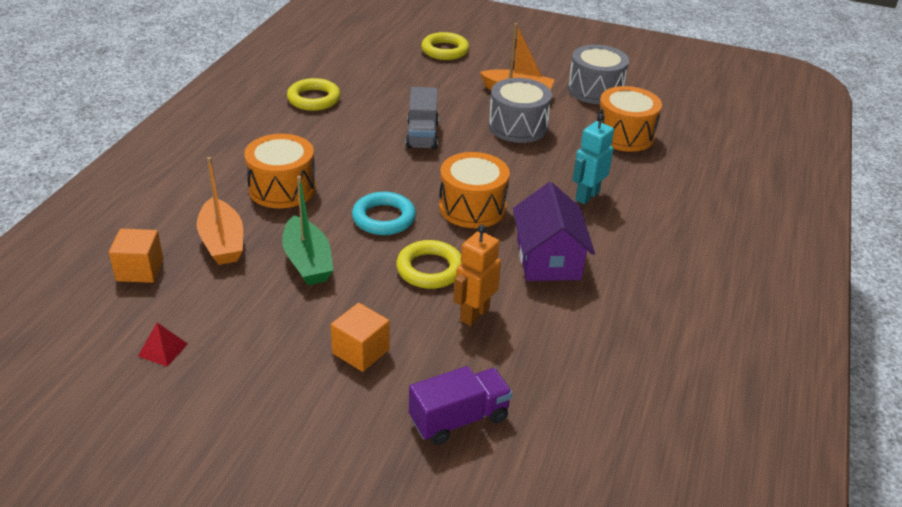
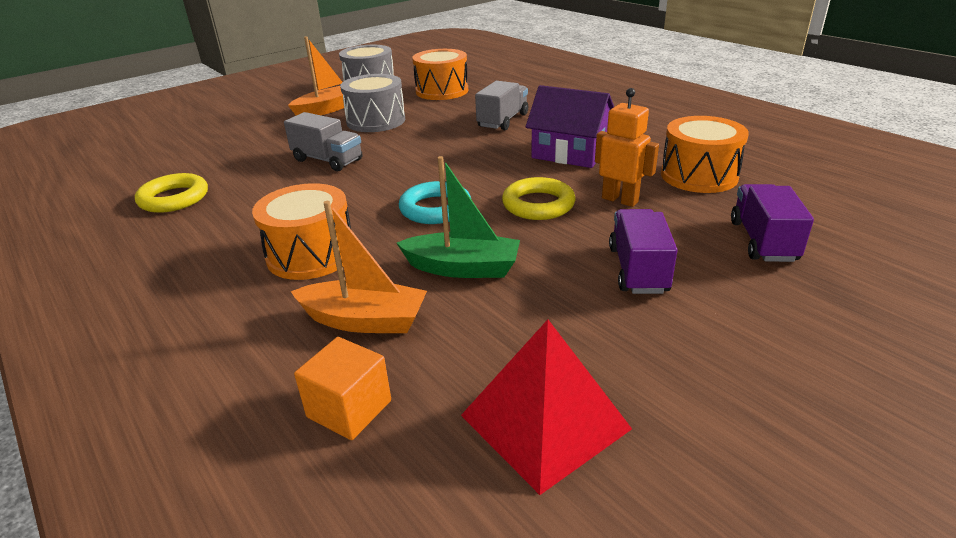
camera: 55 degrees left, 5 degrees down
red pyramid [138,323,188,367] -> red pyramid [461,319,632,495], size x2.27
orange cube [331,303,390,372] -> purple truck [609,209,677,294]
yellow ring [421,32,469,60] -> none
orange drum [439,152,510,228] -> orange drum moved to [661,116,749,193]
orange robot [454,225,501,326] -> orange robot turned 150 degrees clockwise [595,88,659,207]
turquoise robot [573,114,614,204] -> grey truck [475,81,528,130]

